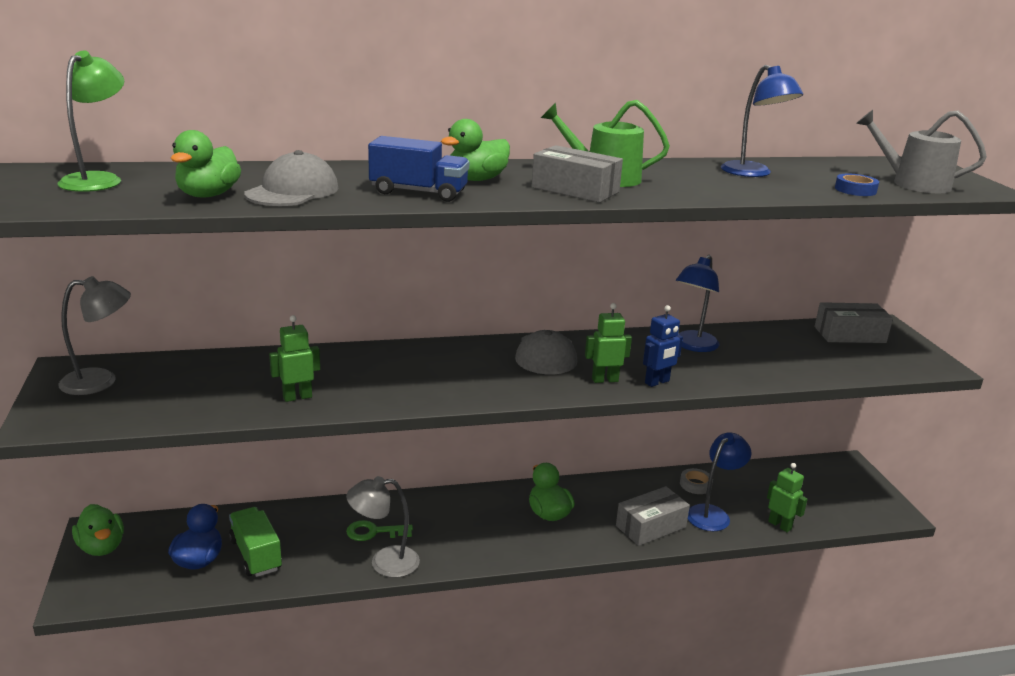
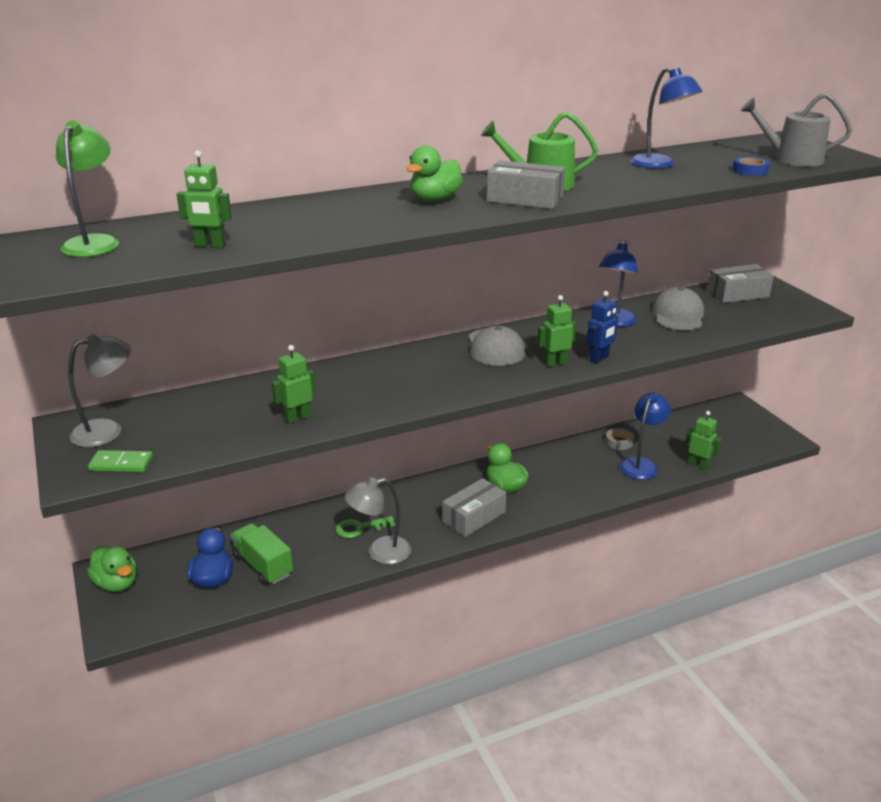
camera: 10 degrees left, 5 degrees up
green duck [171,130,241,197] -> green robot [176,150,232,248]
grey cap [244,150,339,206] -> grey cap moved to [652,287,704,330]
blue truck [368,136,469,202] -> none
grey box [616,486,690,546] -> grey box moved to [442,478,506,537]
none -> green domino [88,450,153,472]

